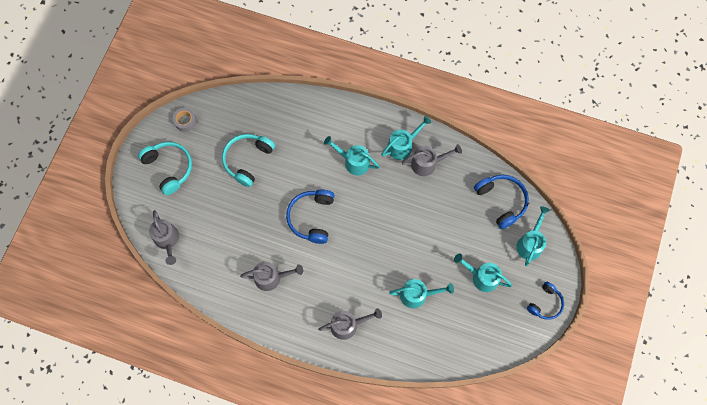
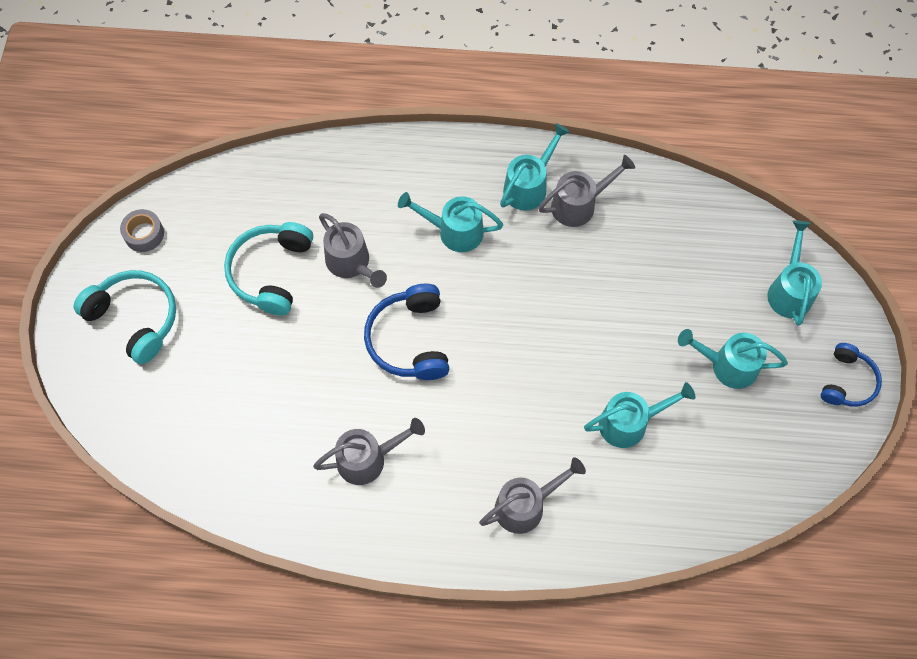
camera: 15 degrees left, 5 degrees down
grey watering can [149,210,179,265] -> grey watering can moved to [319,213,387,288]
blue headphones [474,175,529,230] -> none

